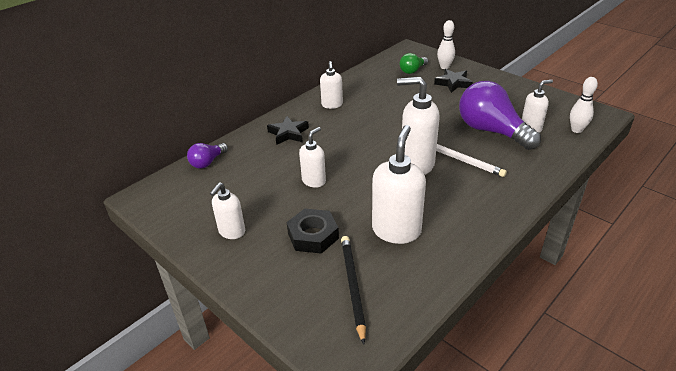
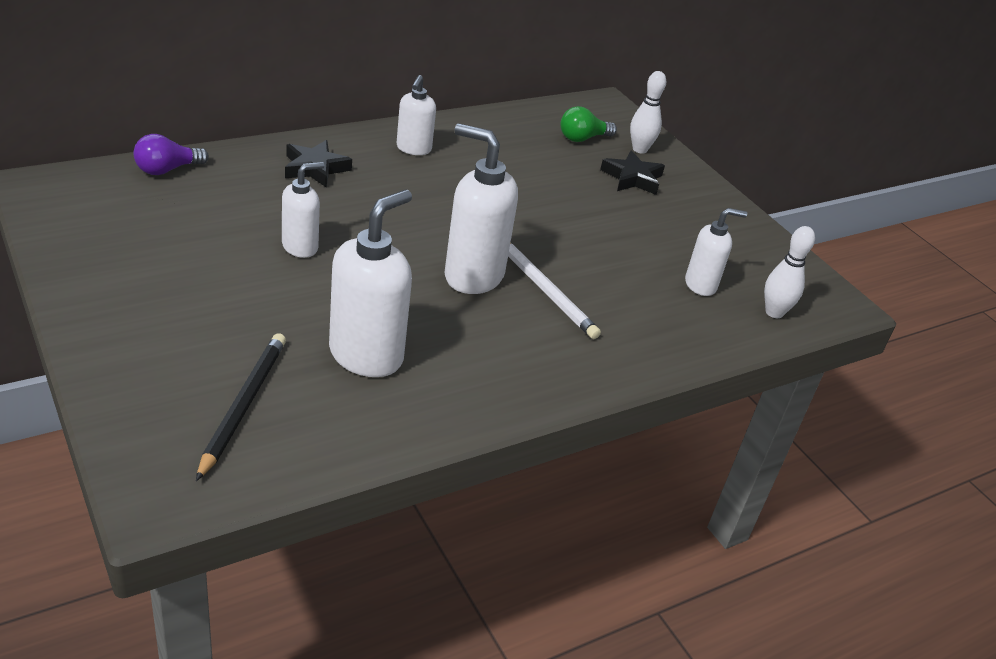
camera: 10 degrees right, 0 degrees up
white soap dispenser [210,182,245,239] -> none
black nut [287,208,339,254] -> none
purple light bulb [459,81,541,150] -> none

